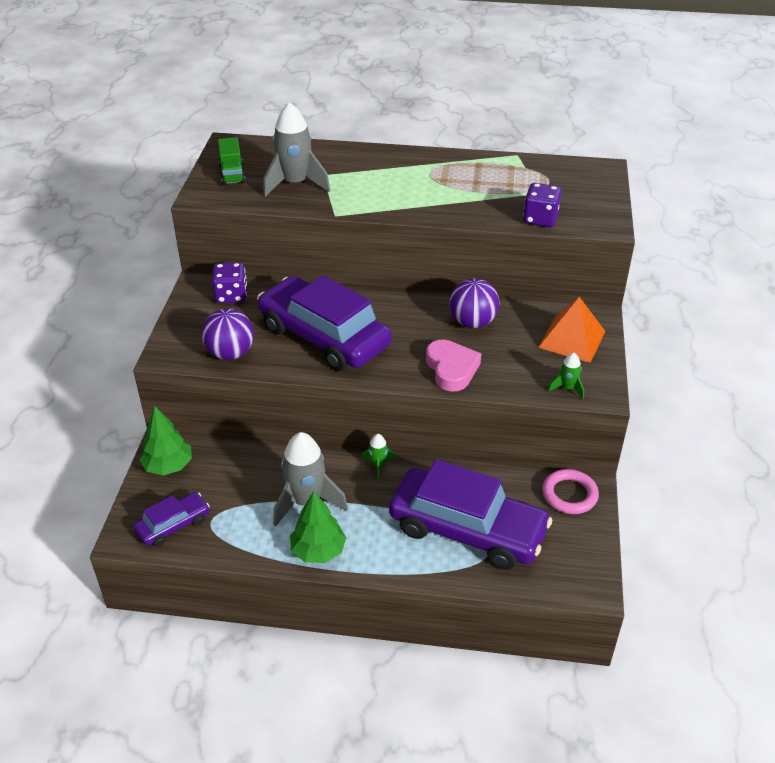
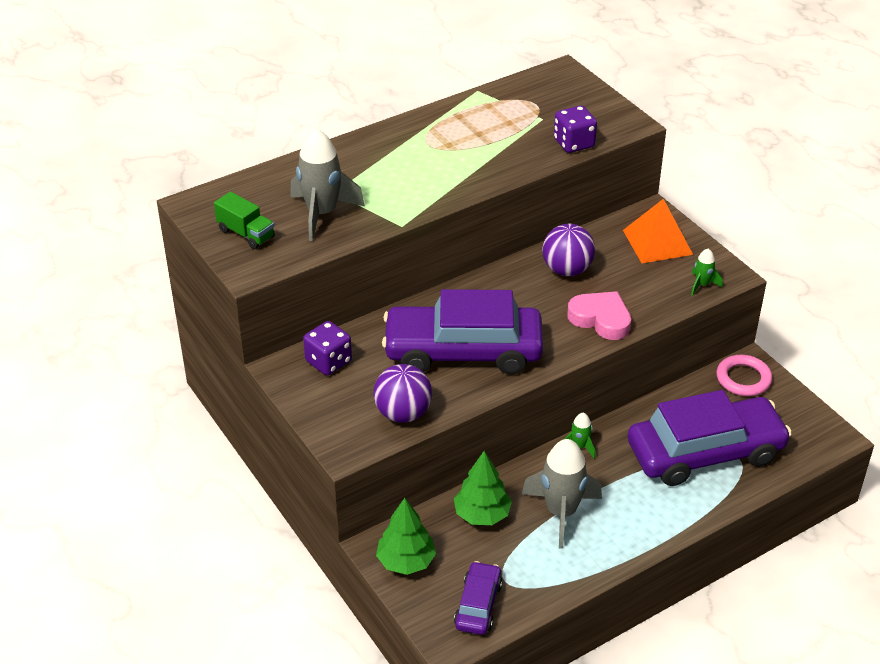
camera: 40 degrees left, 0 degrees up
green tree [290,491,346,563] -> green tree moved to [454,451,512,525]

